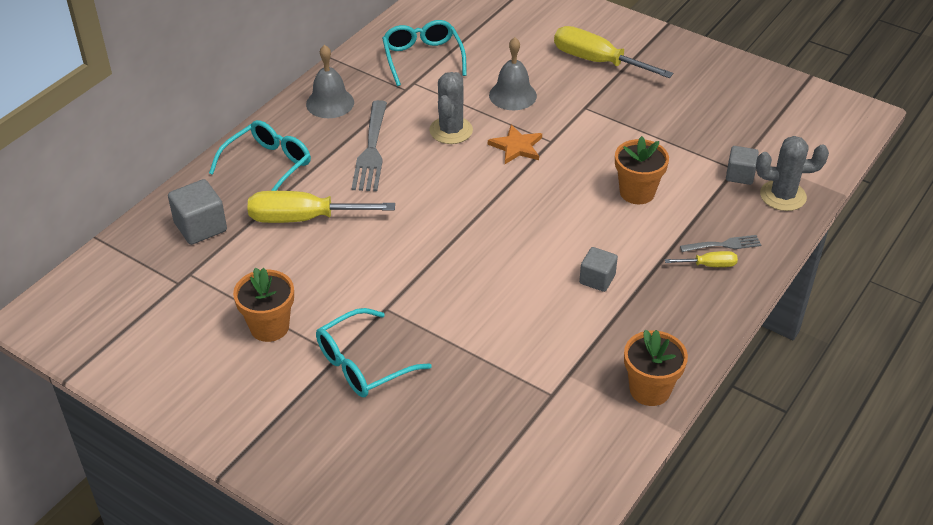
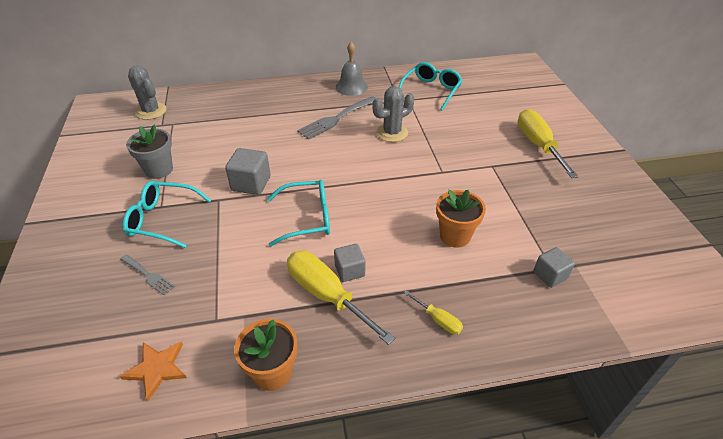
camera: 45 degrees right, 0 degrees up
grey cube [168,179,227,245] -> grey cube moved to [225,148,271,195]
turquoise glasses [209,120,311,191] -> turquoise glasses moved to [267,180,330,246]
orange flower pot [233,268,294,342] -> grey flower pot [126,125,173,179]
yellow screwdriver [247,191,395,223] -> yellow screwdriver moved to [287,251,395,345]
orange star [488,124,542,164] -> orange star moved to [120,341,187,401]
grey bell [489,37,537,110] -> none
grey fork [680,235,761,252] -> grey fork moved to [120,254,175,295]
grey cactus [756,136,829,211] -> grey cactus moved to [128,66,167,120]

